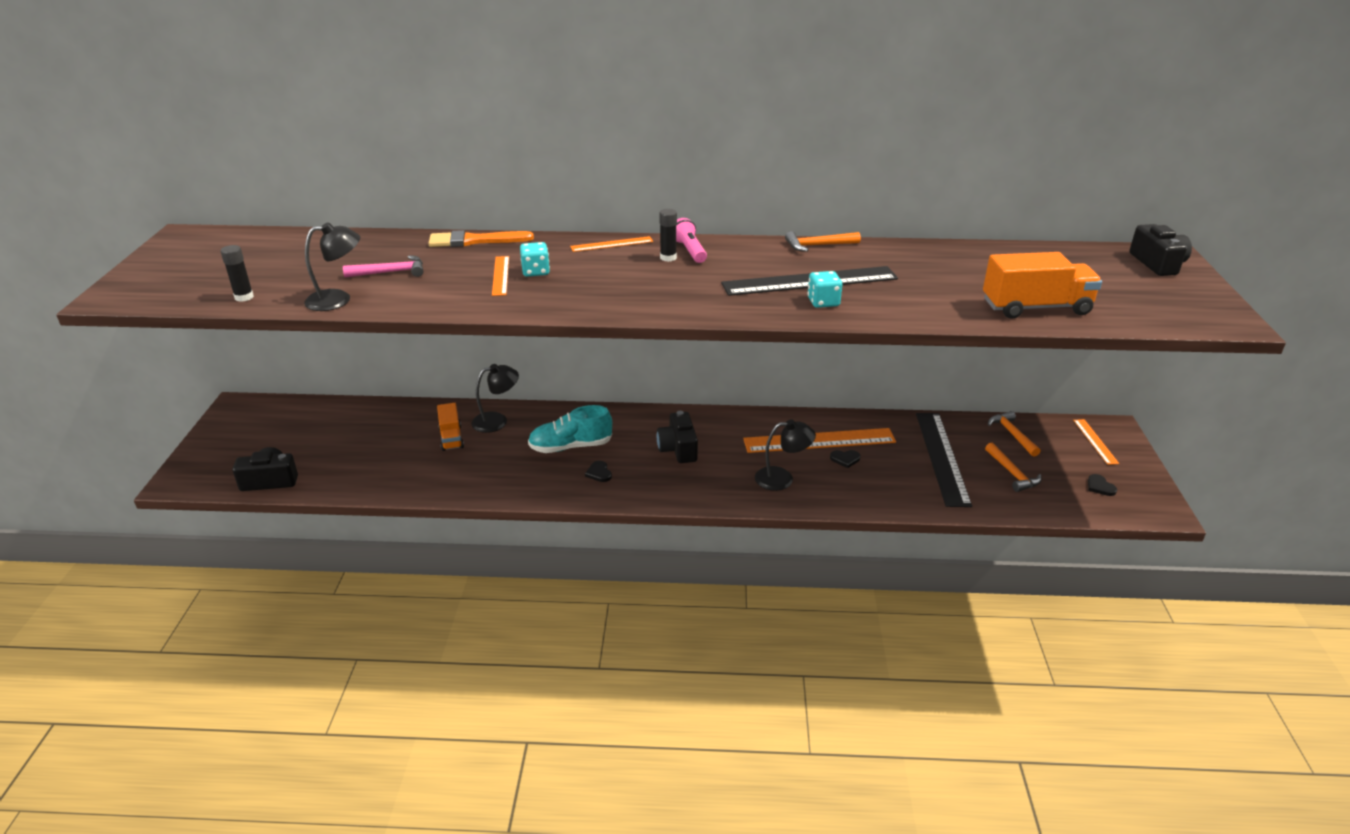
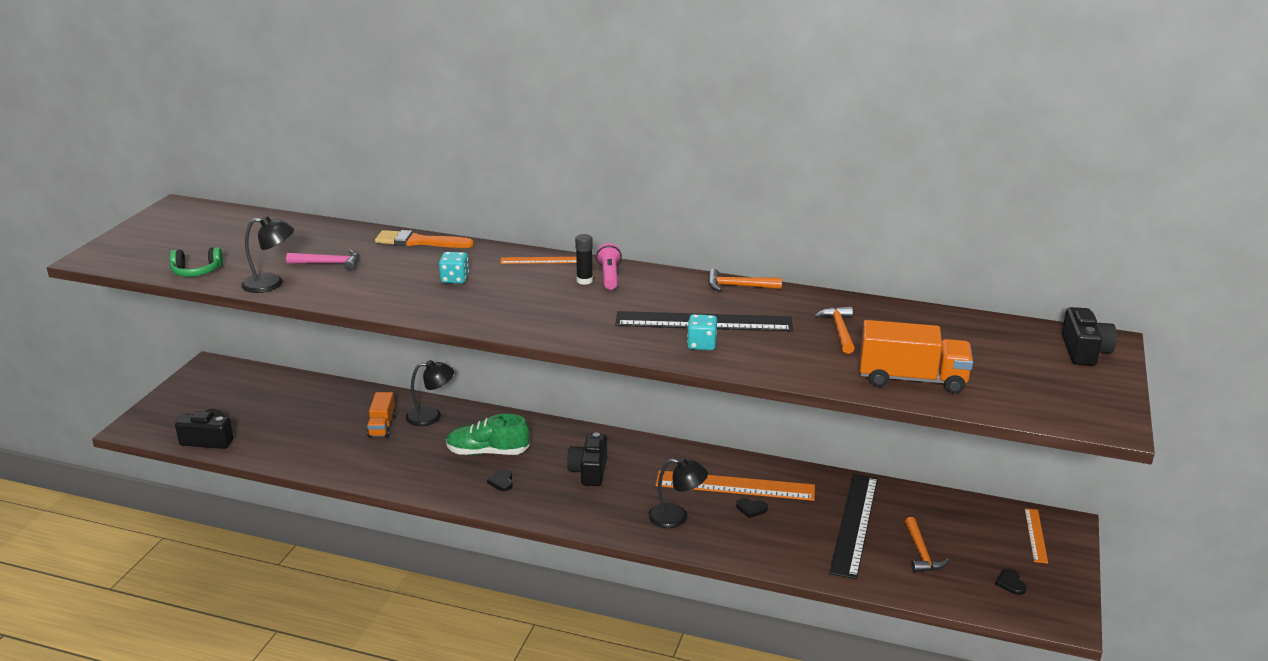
camera: 15 degrees right, 5 degrees down
black glue stick [221,245,254,302] -> green headphones [170,247,223,277]
orange ruler [492,256,509,296] -> none
turquoise shoe [528,405,612,453] -> green shoe [446,414,529,455]
orange hammer [988,411,1041,457] -> orange hammer moved to [815,306,855,354]

